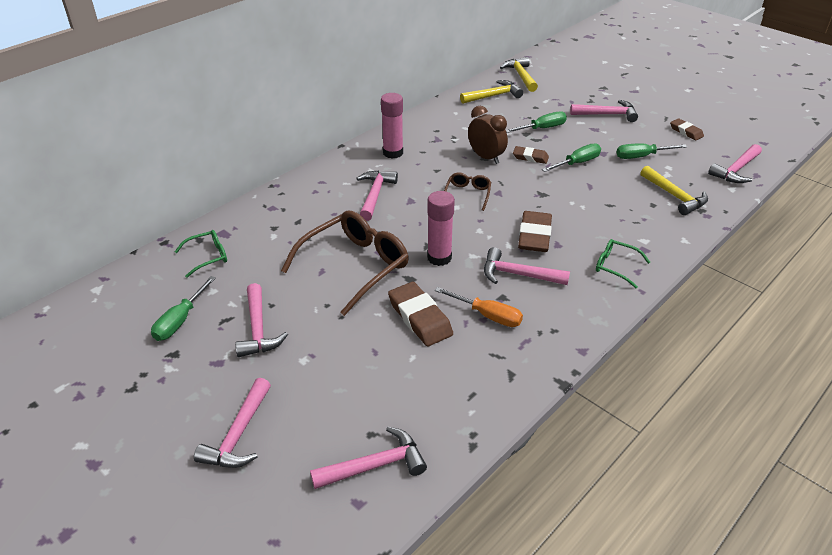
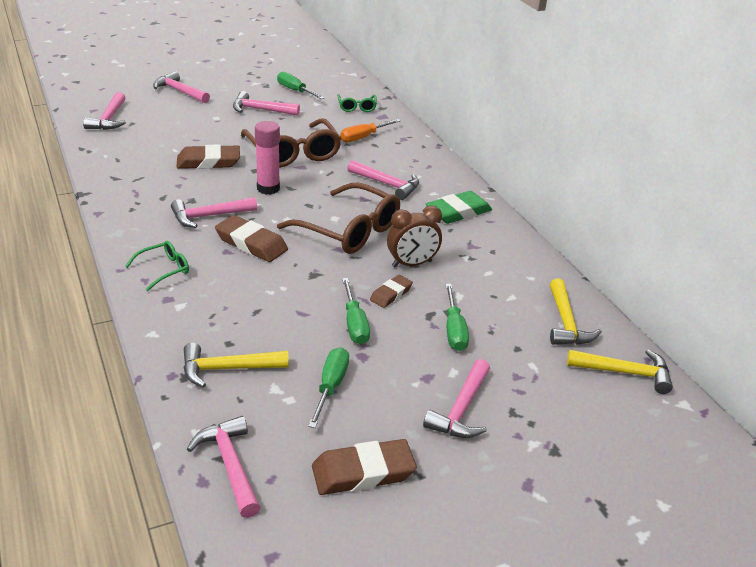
camera: 110 degrees right, 5 degrees down
pink glue stick [381,93,403,159] -> green eraser [426,191,492,224]
orange screwdriver [435,287,523,327] -> orange screwdriver moved to [340,119,401,142]
brown glasses [444,172,491,211] -> brown glasses [277,183,400,254], size x2.04
pink hammer [484,247,570,285] -> pink hammer turned 150 degrees counterclockwise [171,197,257,228]
brown eraser [670,118,704,141] -> brown eraser [312,439,417,495], size x1.68

